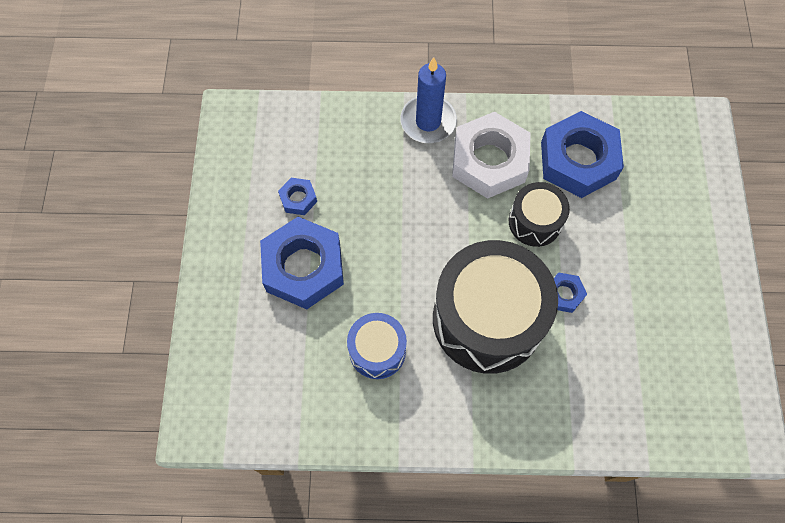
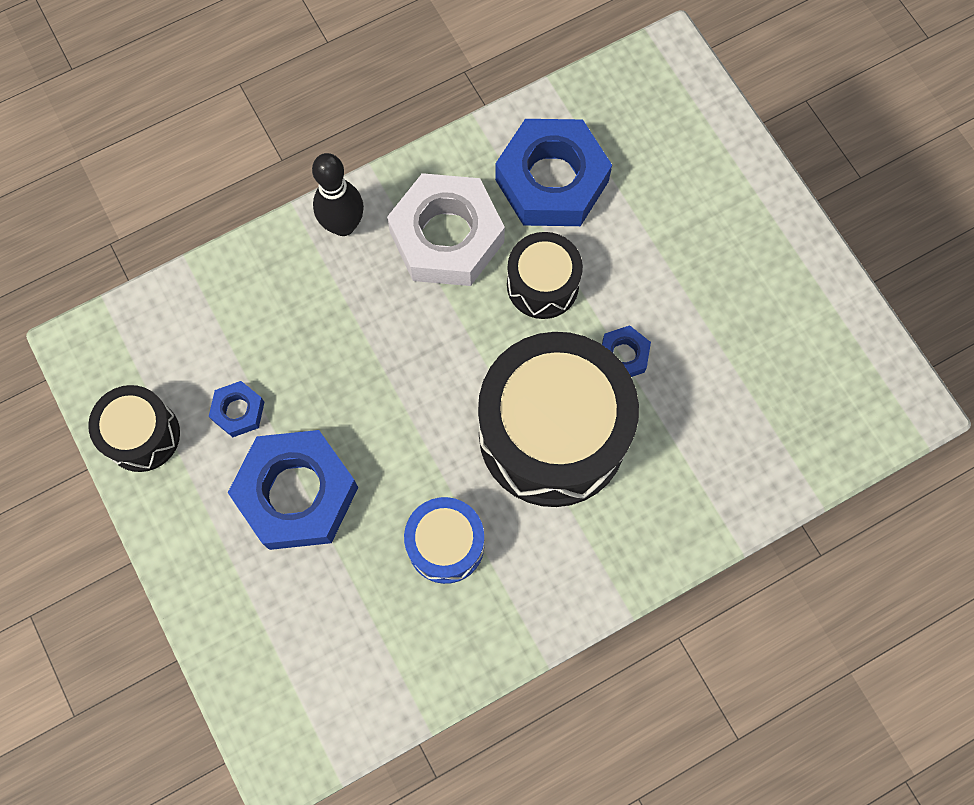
camera: 30 degrees left, 5 degrees up
blue candle [400,57,457,143] -> black bowling pin [312,153,364,236]
none -> black drum [88,385,180,472]

